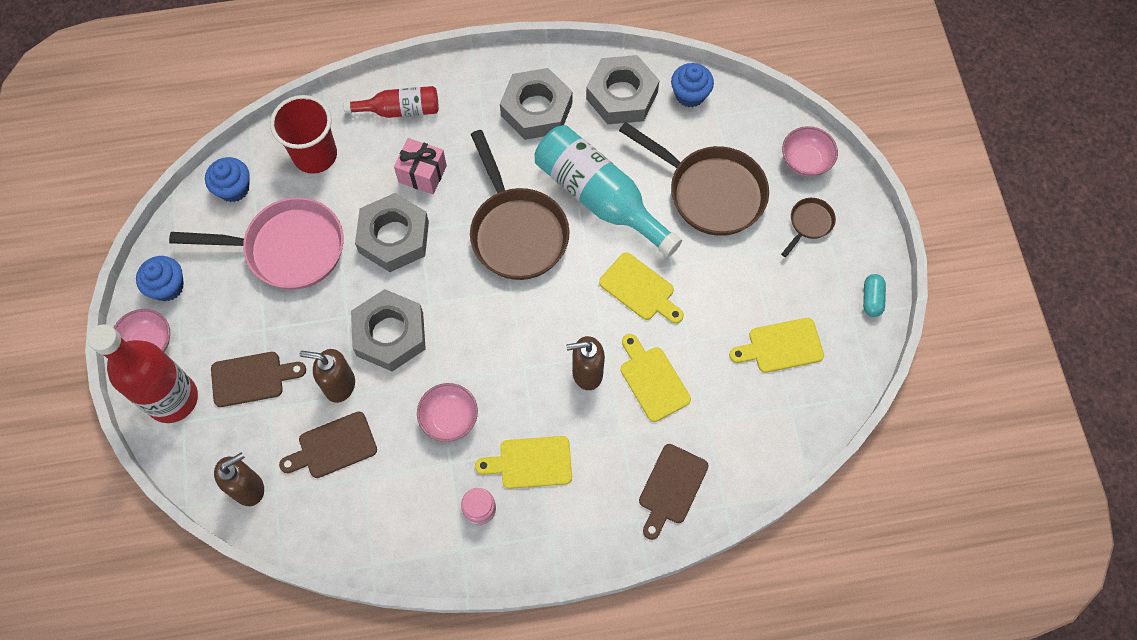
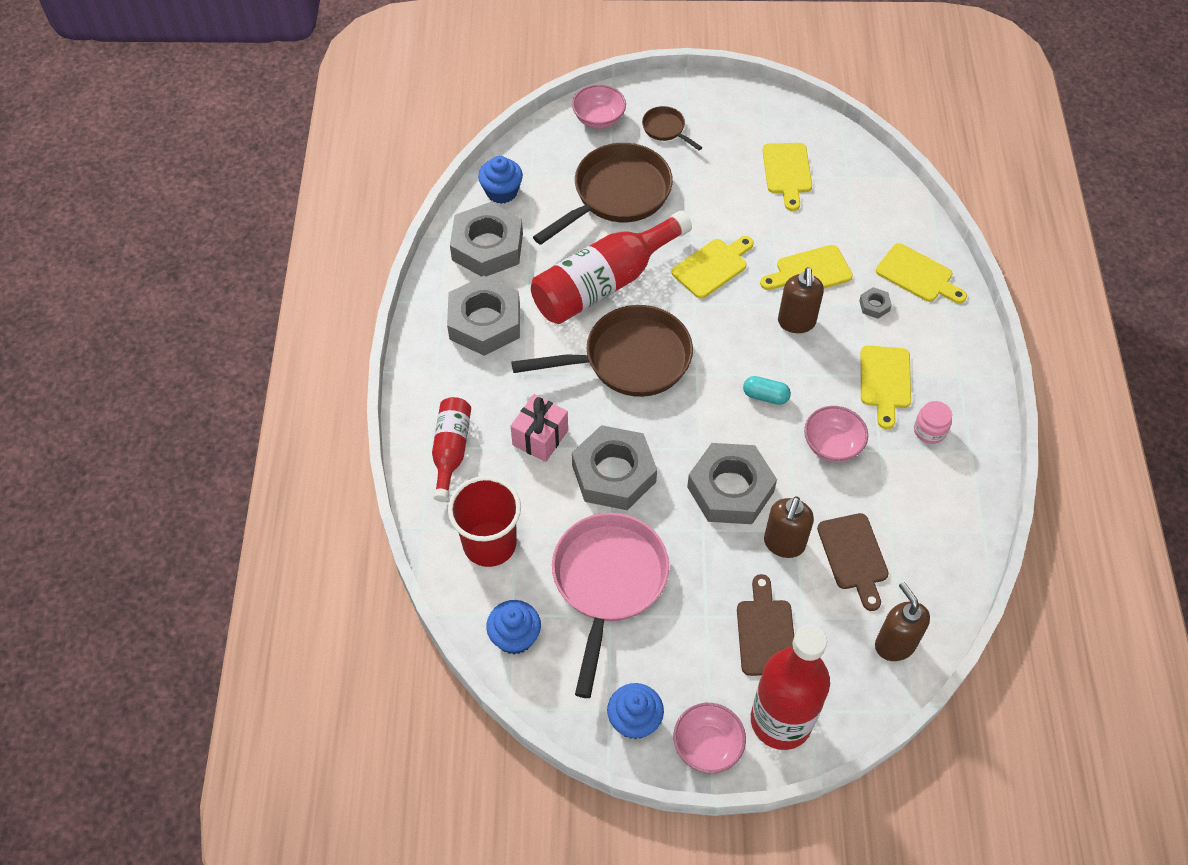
camera: 80 degrees left, 10 degrees down
turquoise bottle [535,125,682,257] -> red bottle [531,211,692,324]
brown cutting board [639,444,709,540] -> yellow cutting board [876,243,967,304]
turquoise capsule [863,274,886,317] -> turquoise capsule moved to [743,376,791,405]
none -> grey nut [859,287,892,319]

